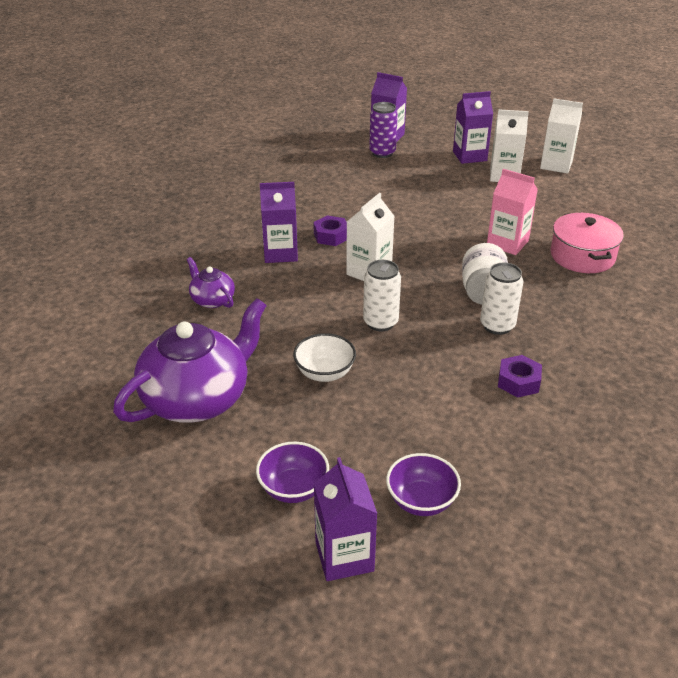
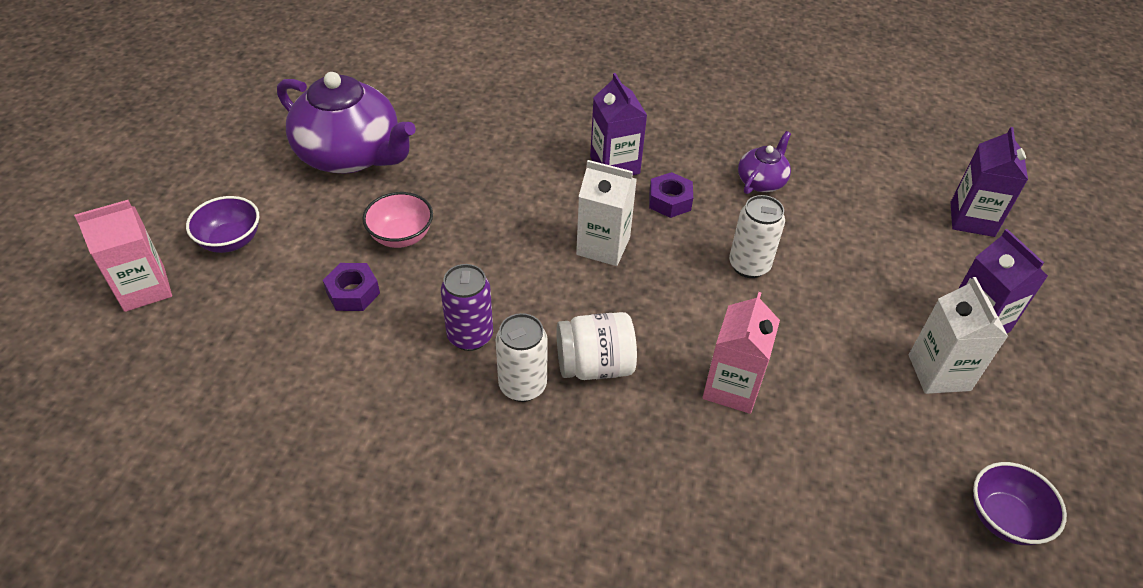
camera: 75 degrees right, 10 degrees up
purple teapot [187,257,235,308] -> purple teapot moved to [738,131,791,194]
white bowl [293,333,356,382] -> pink bowl [362,192,433,248]
purple carton [314,457,378,581] -> pink carton [74,200,172,312]
white can [363,260,401,331] -> white can moved to [729,195,785,278]
purple can [369,102,398,158] -> purple can moved to [441,264,493,351]
purple bowl [386,453,461,516] -> purple bowl moved to [973,462,1067,545]
purple nut [498,355,542,398] -> purple nut moved to [323,263,380,311]
white carton [540,99,583,174] -> none
pink pot [550,213,624,273] -> none

